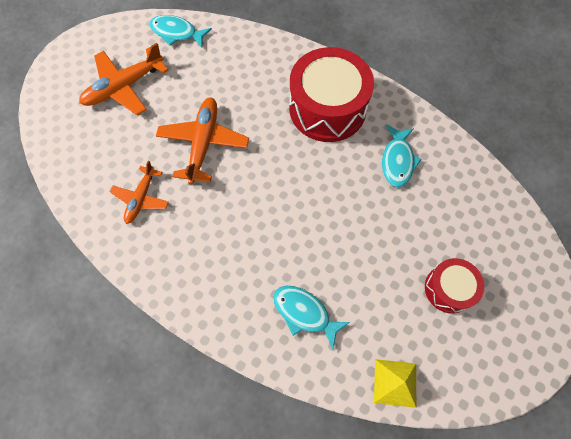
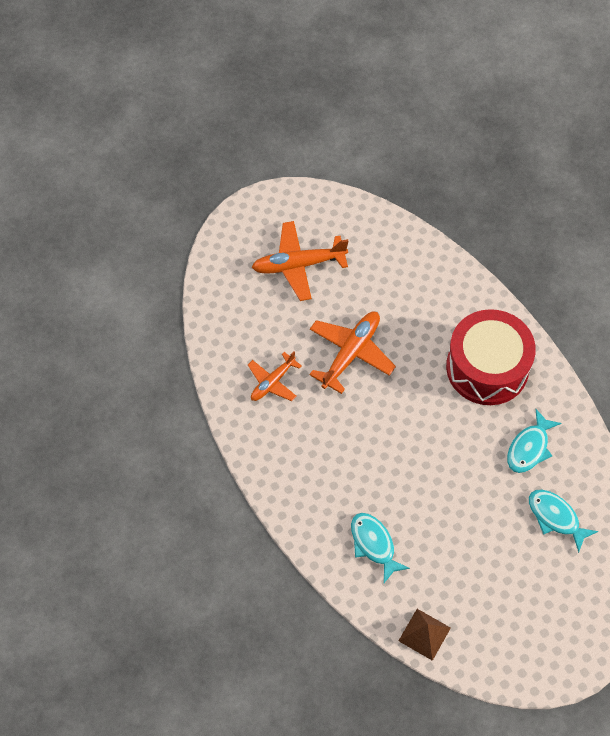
camera: 25 degrees right, 5 degrees down
turquoise fish [149,15,212,48] -> turquoise fish moved to [529,489,598,553]
yellow pyramid [374,359,416,408] -> brown pyramid [399,609,451,661]
red drum [425,258,484,313] -> none

